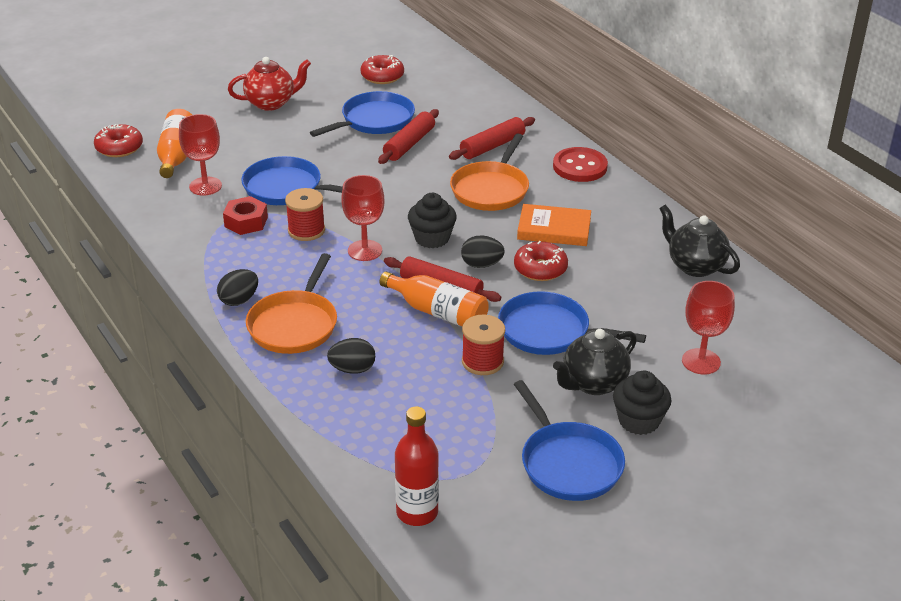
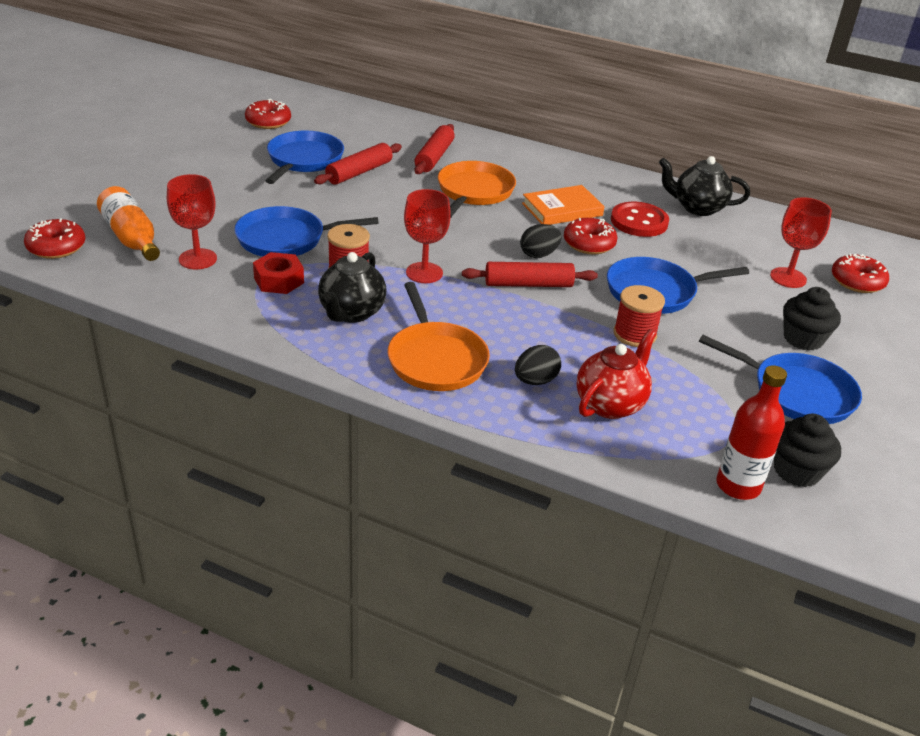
camera: 35 degrees left, 0 degrees up
black egg [217,269,258,306] -> none
red teapot [228,57,311,111] -> red teapot moved to [576,329,656,419]
red rolling pin [378,109,439,164] -> red rolling pin turned 45 degrees clockwise [314,143,402,185]
orange bottle [379,271,489,327] -> none
black cupcake [408,193,457,248] -> black cupcake moved to [774,414,841,487]
orange pan [450,134,529,211] -> orange pan turned 150 degrees counterclockwise [438,161,516,218]
red button [553,147,608,182] -> red button moved to [611,202,669,237]
black teapot [553,329,637,395] -> black teapot moved to [318,252,386,323]
none -> red donut [832,253,889,293]

